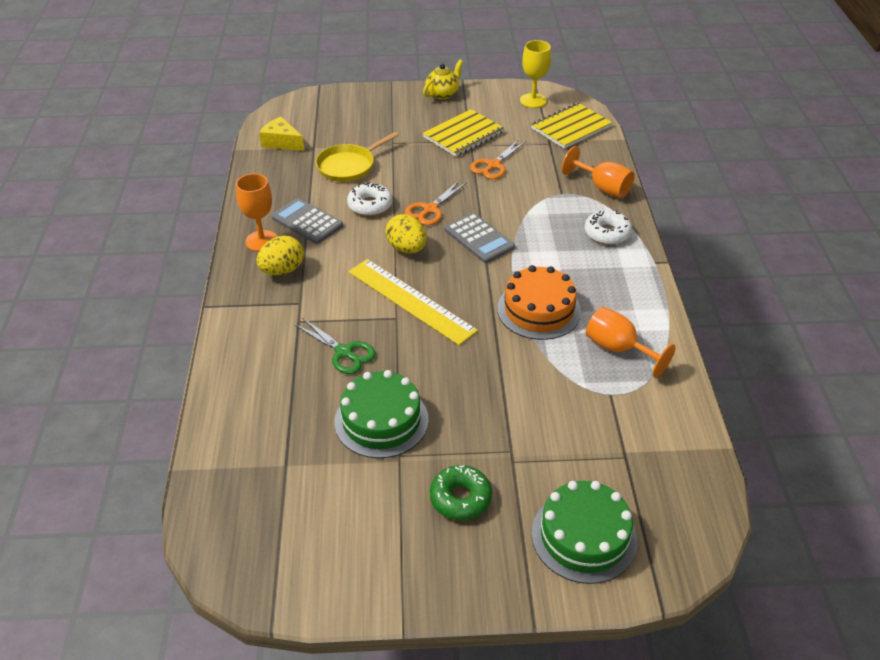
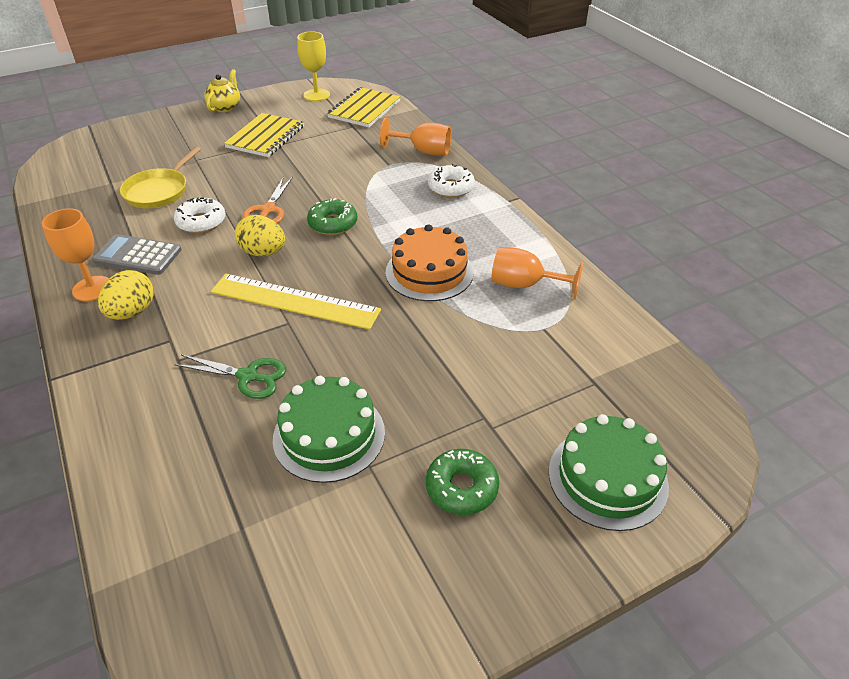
camera: 25 degrees left, 0 degrees up
yellow cheese [259,117,304,151] -> none
grey calculator [445,213,515,263] -> green donut [307,198,357,235]
orange scissors [470,139,526,179] -> none

